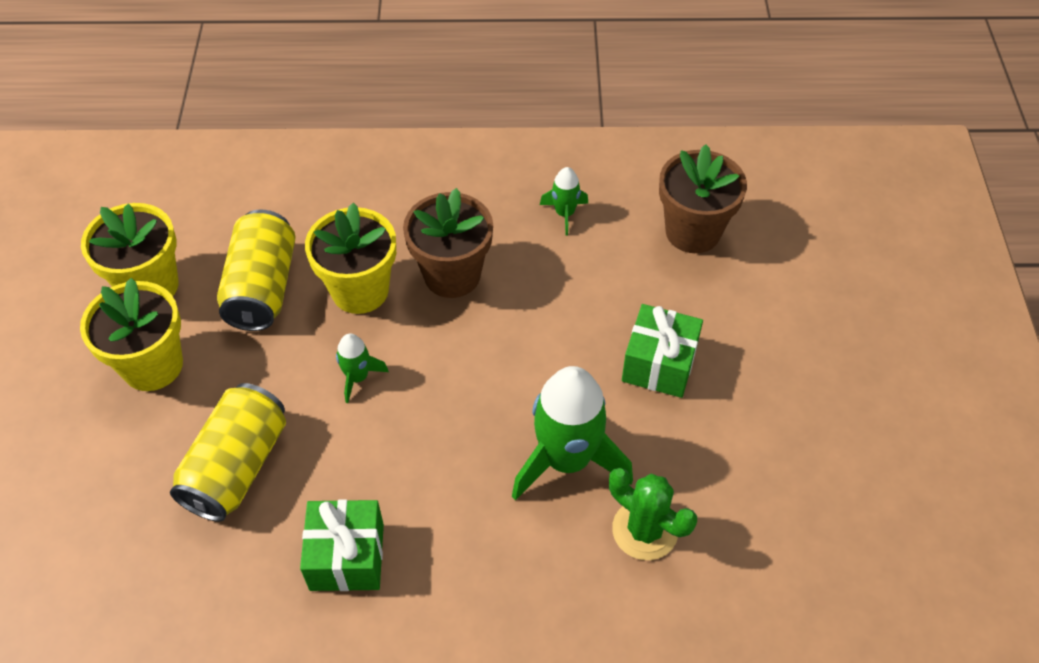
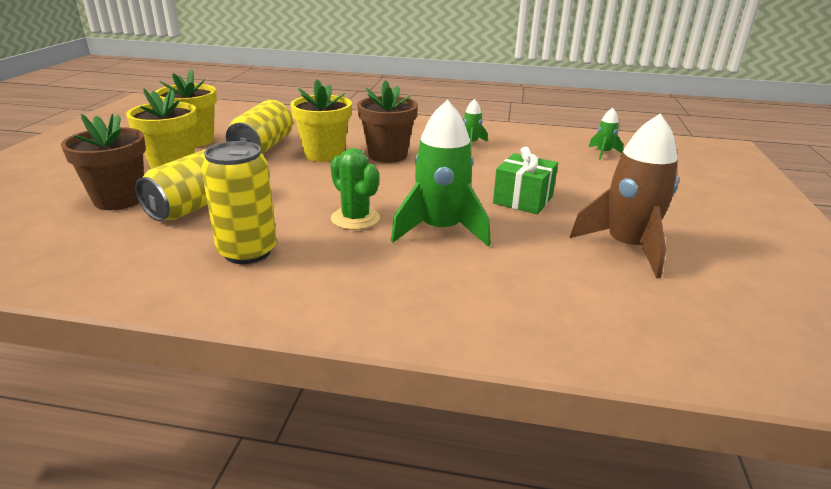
camera: 10 degrees right, 25 degrees down
green gift [300,499,384,591] -> yellow can [201,141,277,264]
green rocket [336,334,389,403] -> green rocket moved to [589,108,623,160]
green cactus [609,468,697,560] -> green cactus moved to [330,148,380,230]
brown flower pot [659,144,747,253] -> brown flower pot moved to [61,114,146,210]
none -> brown rocket [570,114,679,278]

